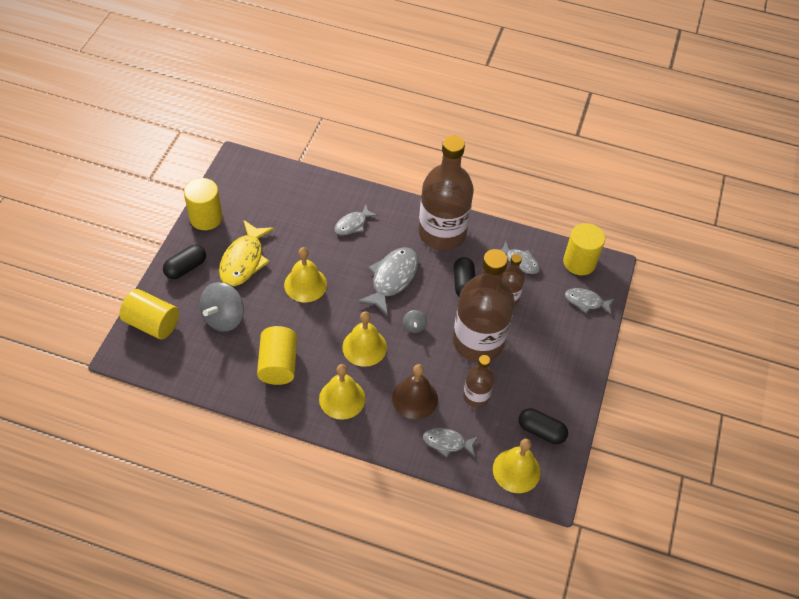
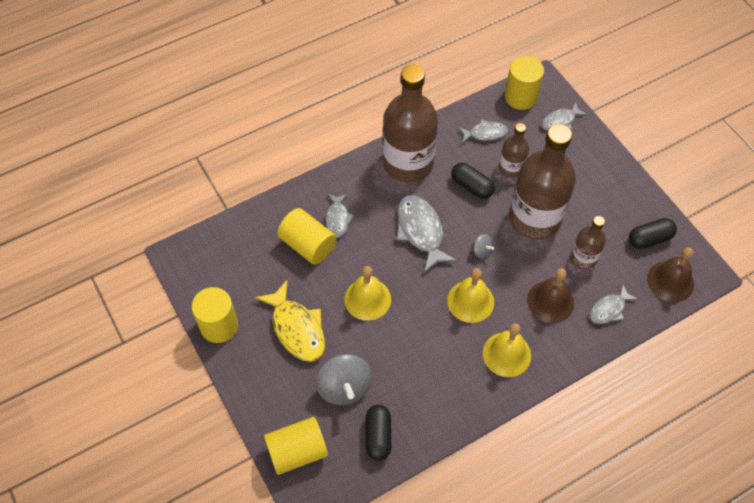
camera: 45 degrees left, 5 degrees up
black capsule [163,245,206,279] -> black capsule moved to [366,405,391,461]
yellow cylinder [257,326,297,385] -> yellow cylinder moved to [277,208,337,265]
yellow bell [493,439,541,493] -> brown bell [647,247,694,302]

